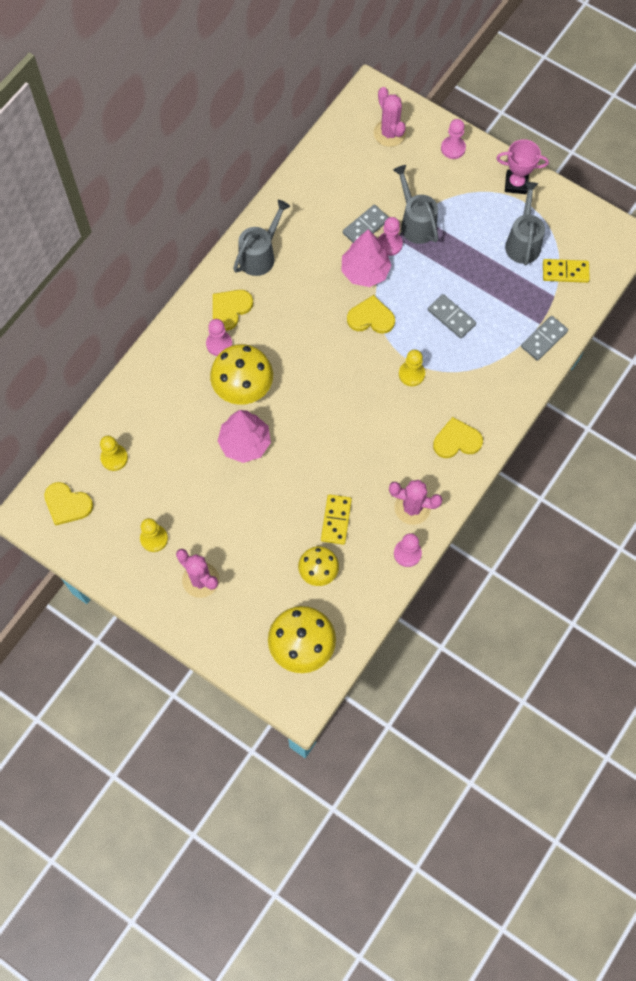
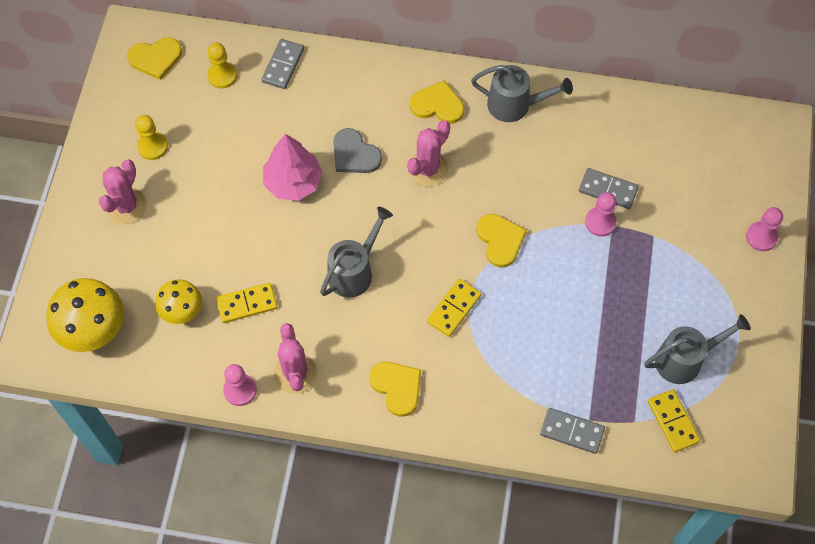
camera: 65 degrees right, 5 degrees down
yellow heart [44,482,93,526] -> yellow heart turned 105 degrees counterclockwise [127,37,182,80]
pink pawn [206,319,232,356] -> none
yellow mushroom [210,344,273,405] -> grey heart [333,128,382,173]
pink tree [341,229,392,287] -> none
pink cactus [374,87,406,147] -> pink cactus moved to [407,121,450,187]
grey watering can [393,165,439,244] -> grey watering can moved to [320,207,393,298]
yellow pawn [399,350,425,386] -> yellow domino [427,279,481,337]
grey domino [428,294,476,338] -> grey domino moved to [261,39,304,89]
pink trophy [496,139,549,194] -> none

